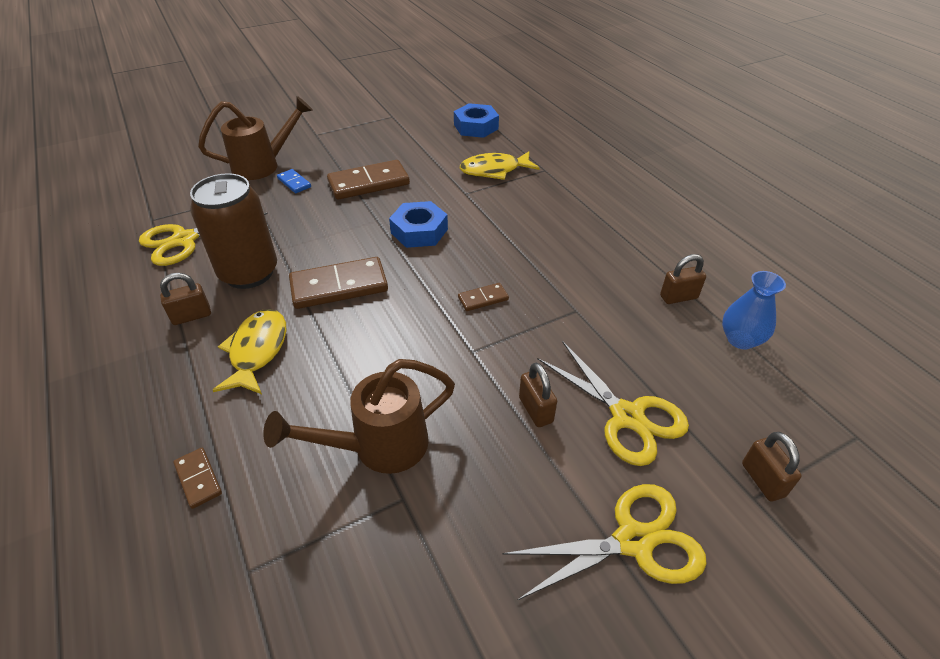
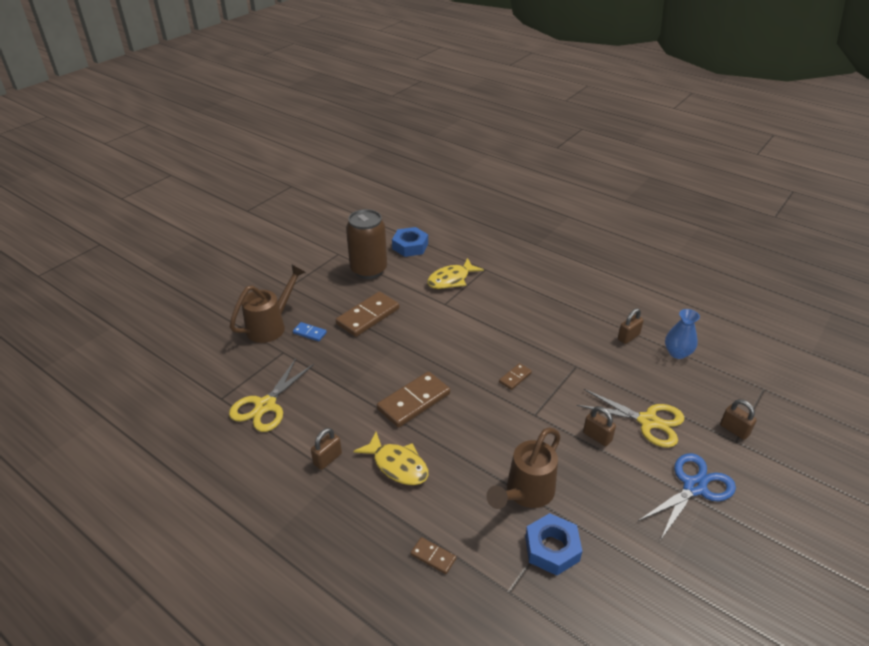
camera: 25 degrees left, 5 degrees down
brown can [190,173,277,289] -> brown can moved to [346,209,387,279]
yellow fish [213,309,287,394] -> yellow fish turned 150 degrees clockwise [354,432,428,485]
blue nut [389,201,448,248] -> blue nut moved to [525,513,582,576]
yellow scissors [503,484,707,600] -> blue scissors [638,453,736,539]

